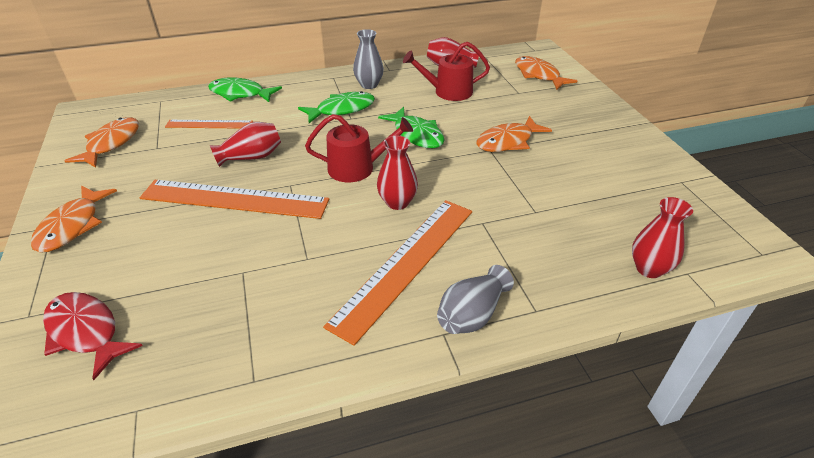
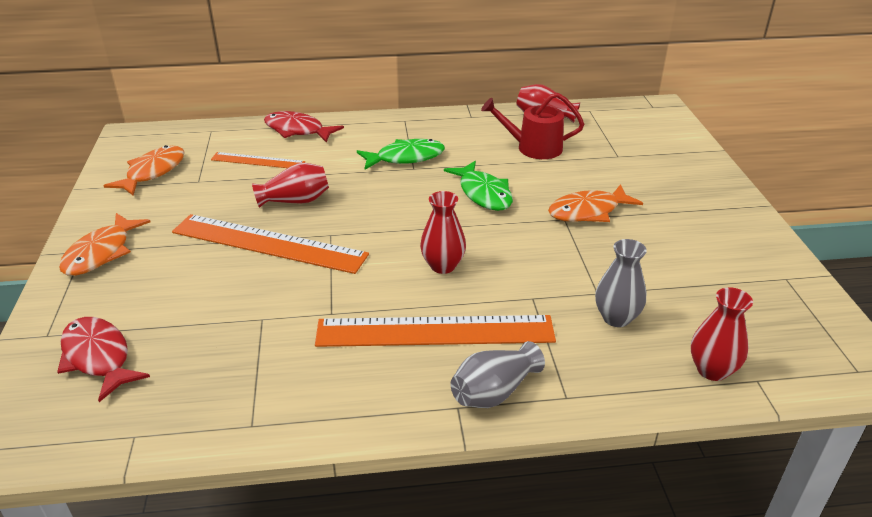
camera: 10 degrees right, 5 degrees down
green fish [208,77,282,102] -> red fish [264,111,344,142]
red watering can [305,114,413,182] -> none
orange ruler [323,200,472,346] -> orange ruler turned 45 degrees clockwise [315,315,556,347]
grey vase [353,29,384,89] -> grey vase moved to [595,239,647,327]
orange fish [515,56,577,90] -> none

